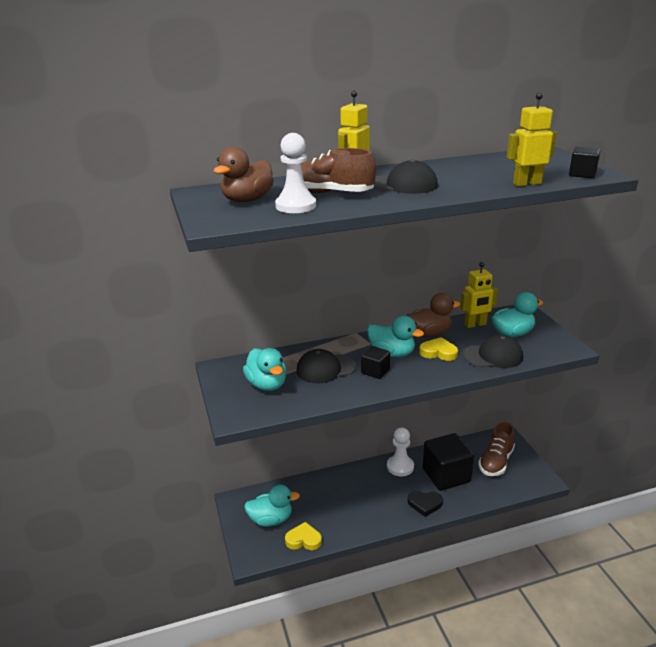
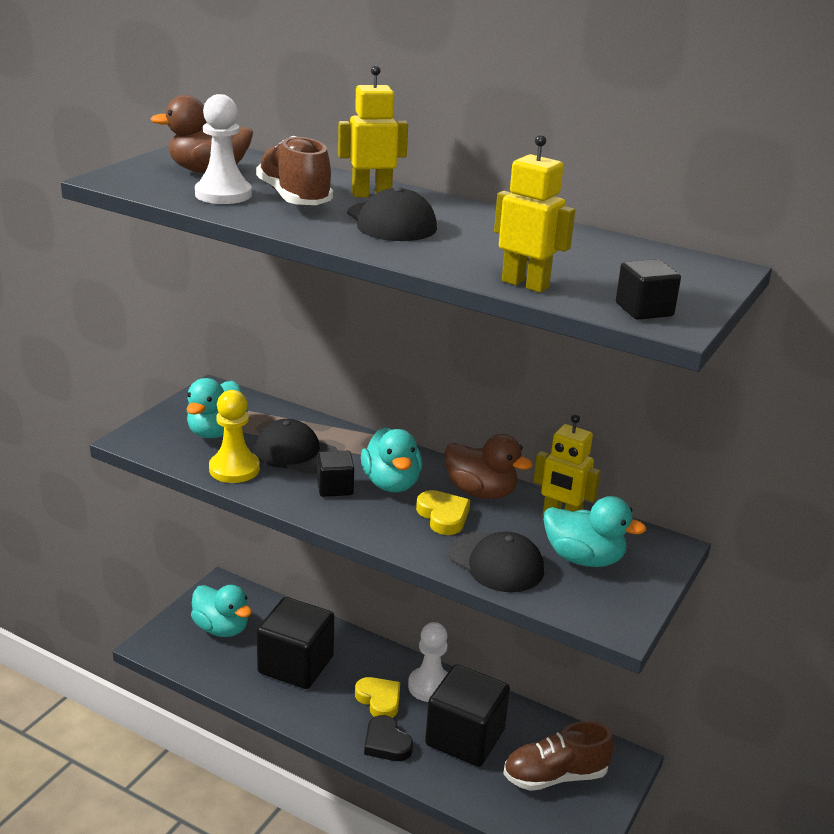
camera: 45 degrees right, 0 degrees up
yellow heart [285,522,322,550] -> yellow heart moved to [355,677,400,718]
none -> yellow pawn [209,390,260,483]
none -> black cube [256,597,335,689]

